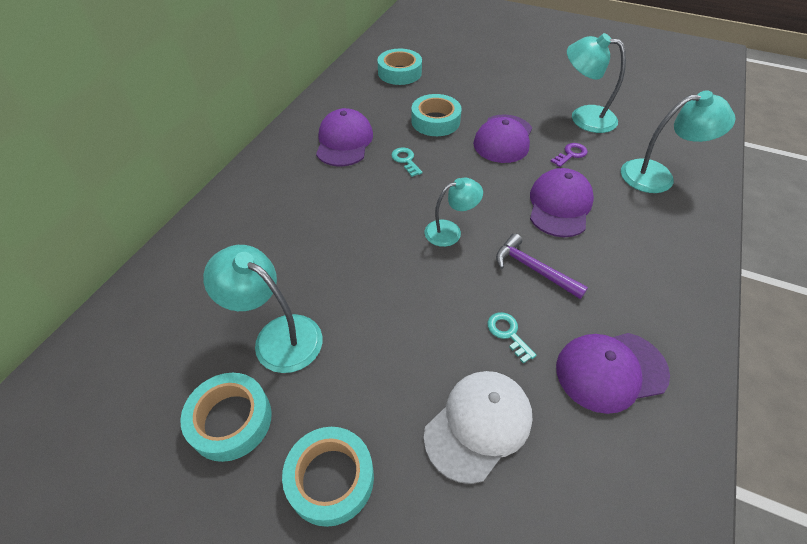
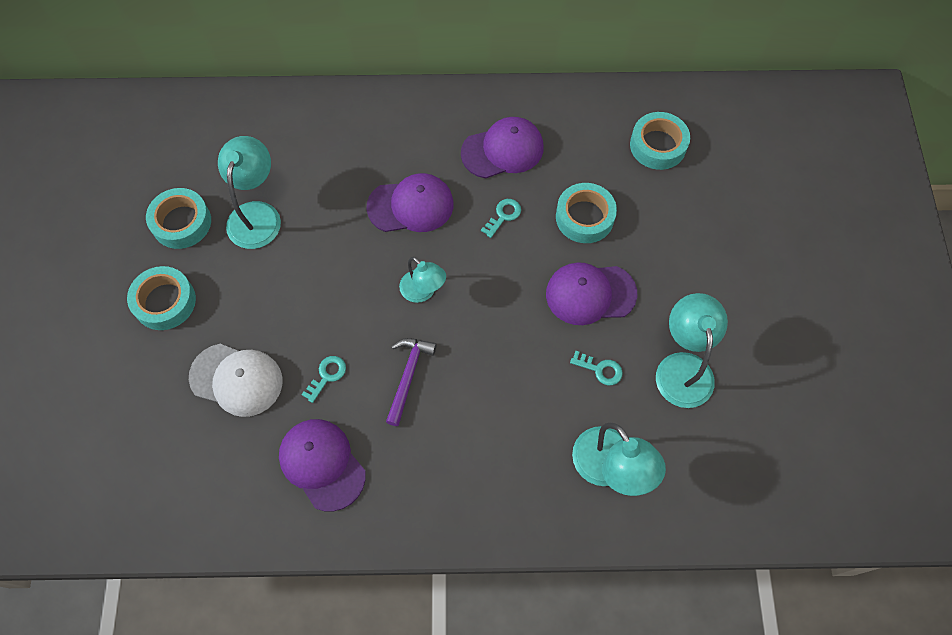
camera: 65 degrees right, 15 degrees up
purple cap [530,168,594,237] -> purple cap moved to [366,173,454,232]
purple key [550,143,588,167] -> turquoise key [570,351,623,385]

